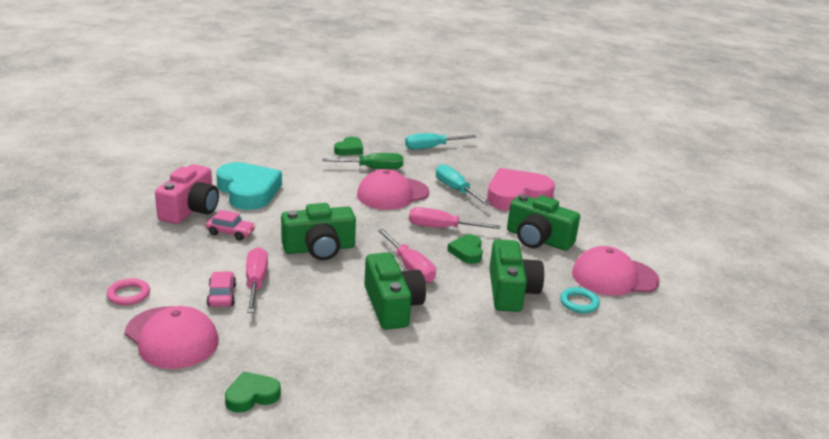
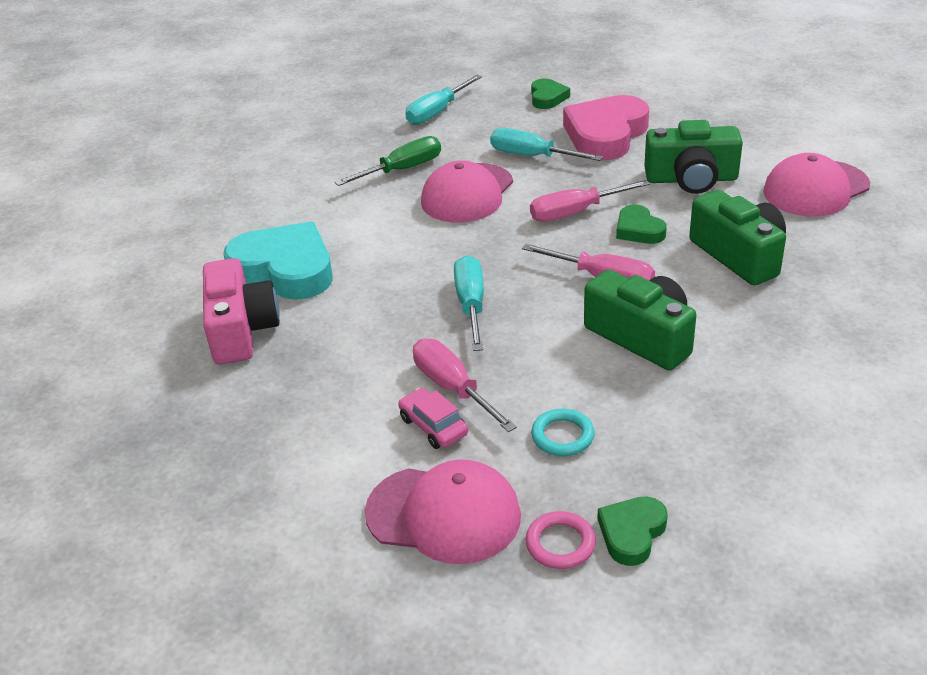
camera: 25 degrees left, 10 degrees up
pink ring [107,278,150,305] -> pink ring moved to [526,511,596,569]
pink car [206,210,256,240] -> none
green camera [281,203,356,260] -> turquoise screwdriver [454,255,484,351]
green heart [334,137,363,156] -> green heart moved to [531,78,570,109]
turquoise ring [560,287,600,313] -> turquoise ring moved to [531,409,595,456]

